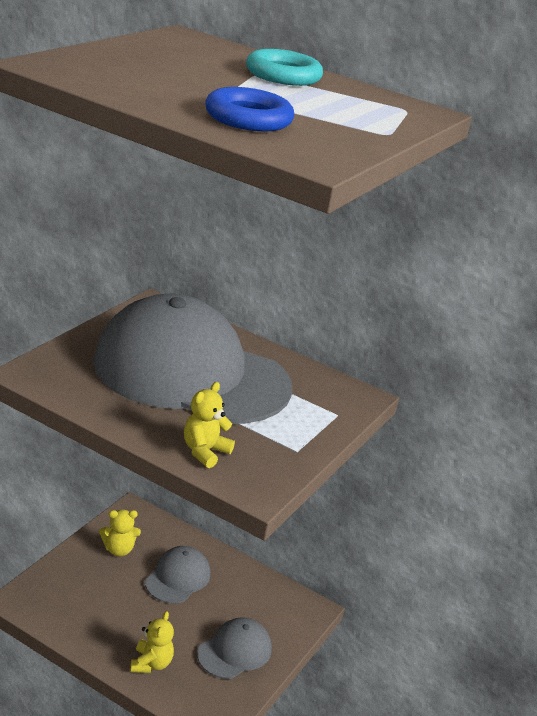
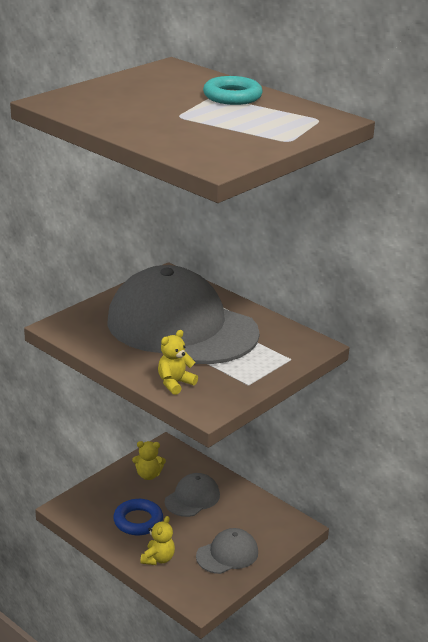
camera: 15 degrees right, 0 degrees up
blue ring [205,87,294,131] -> blue ring moved to [113,499,163,535]

